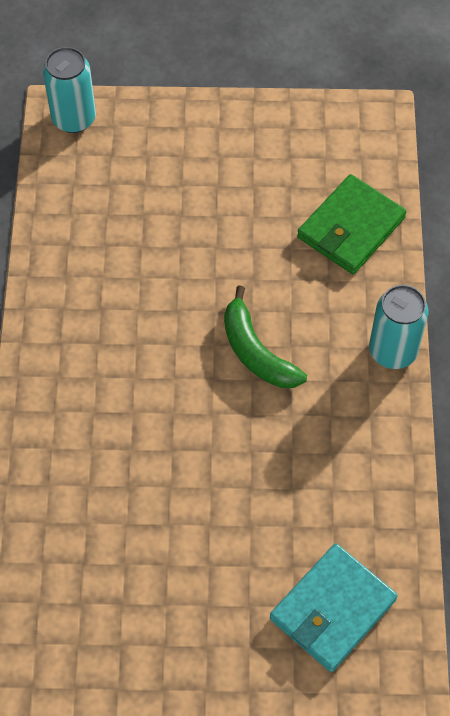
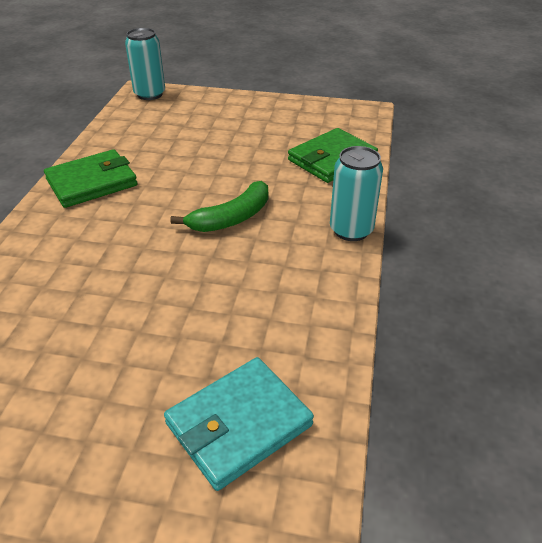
camera: 10 degrees right, 20 degrees down
green banana [224,285,307,388] -> green banana turned 105 degrees counterclockwise [170,181,268,232]
none -> green wallet [44,149,138,208]

